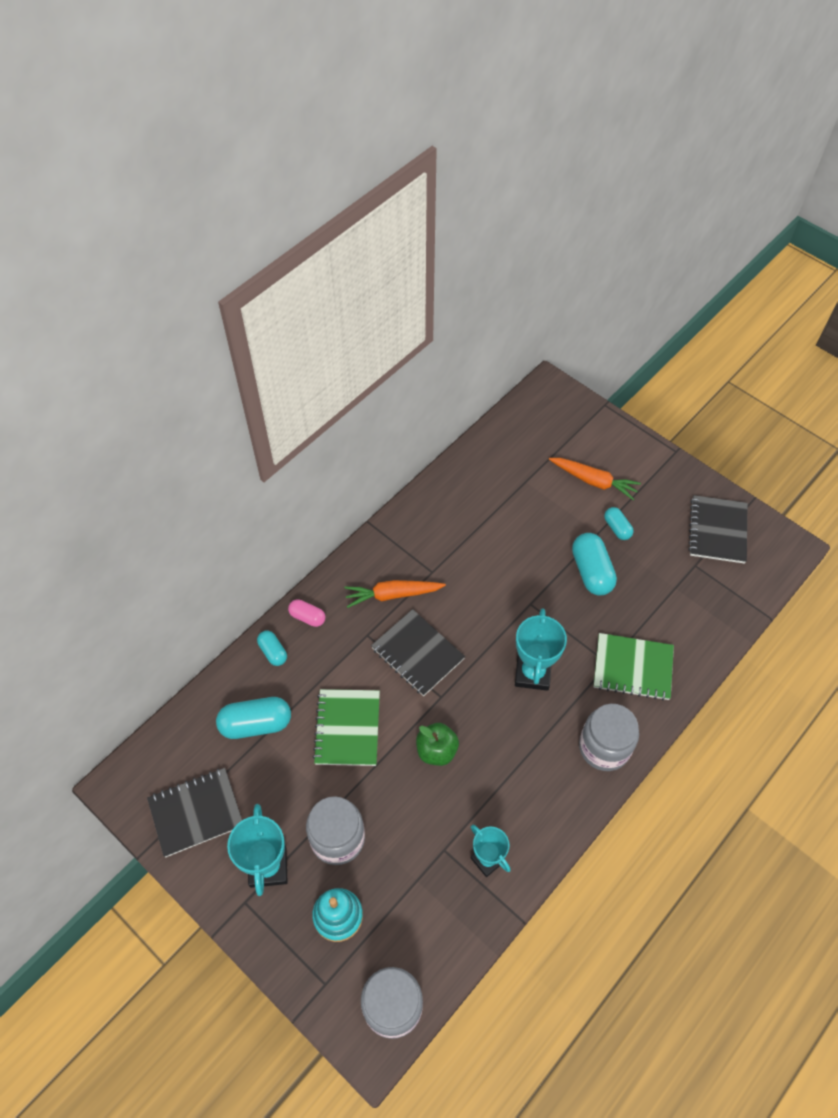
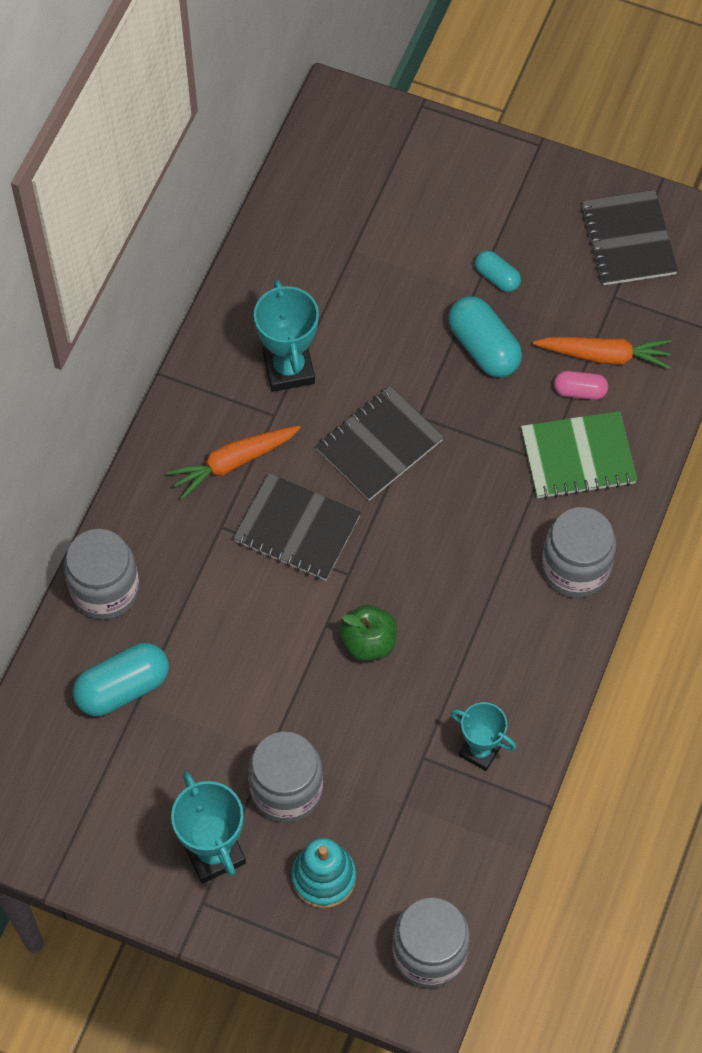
camera: 20 degrees left, 5 degrees up
black notebook [147,768,242,857] -> black notebook moved to [316,386,444,501]
turquoise capsule [257,630,287,666] -> grey jar [64,529,139,620]
pink capsule [288,599,325,627] -> pink capsule moved to [554,371,608,400]
green notebook [313,689,380,766] -> none
turquoise trophy [515,608,567,691] -> turquoise trophy moved to [254,279,319,392]
orange carrot [549,458,641,500] -> orange carrot moved to [533,337,671,369]

